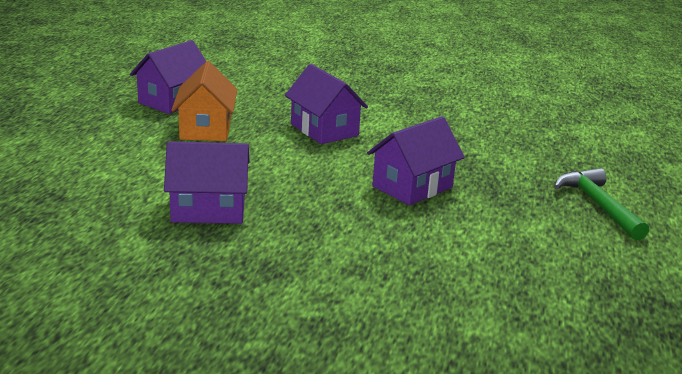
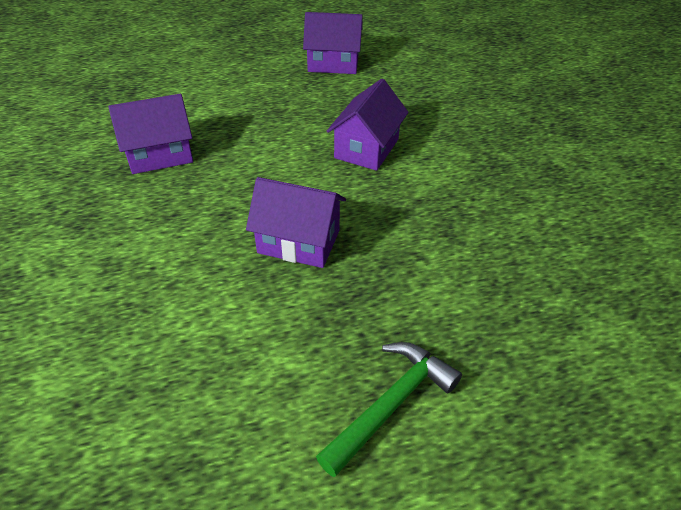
camera: 60 degrees right, 20 degrees up
purple house [164,141,250,224] -> purple house turned 75 degrees counterclockwise [108,94,193,174]
orange house [171,61,237,141] -> none

